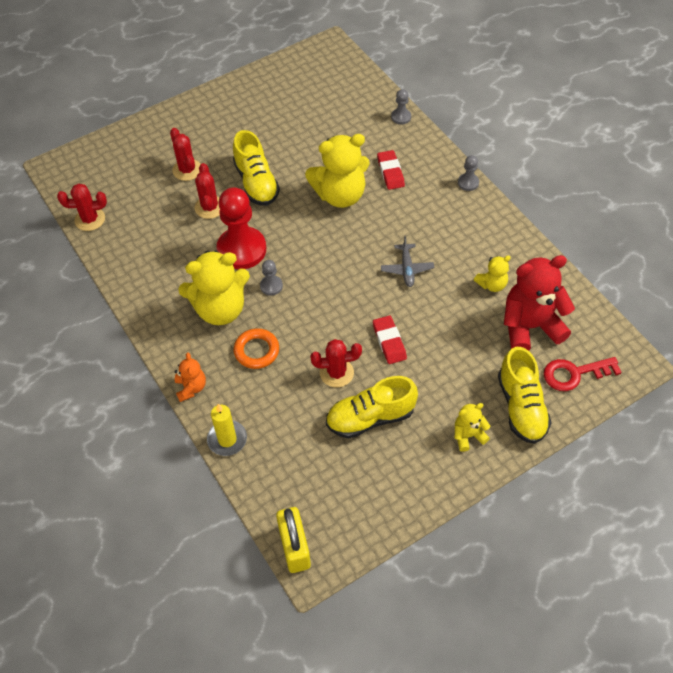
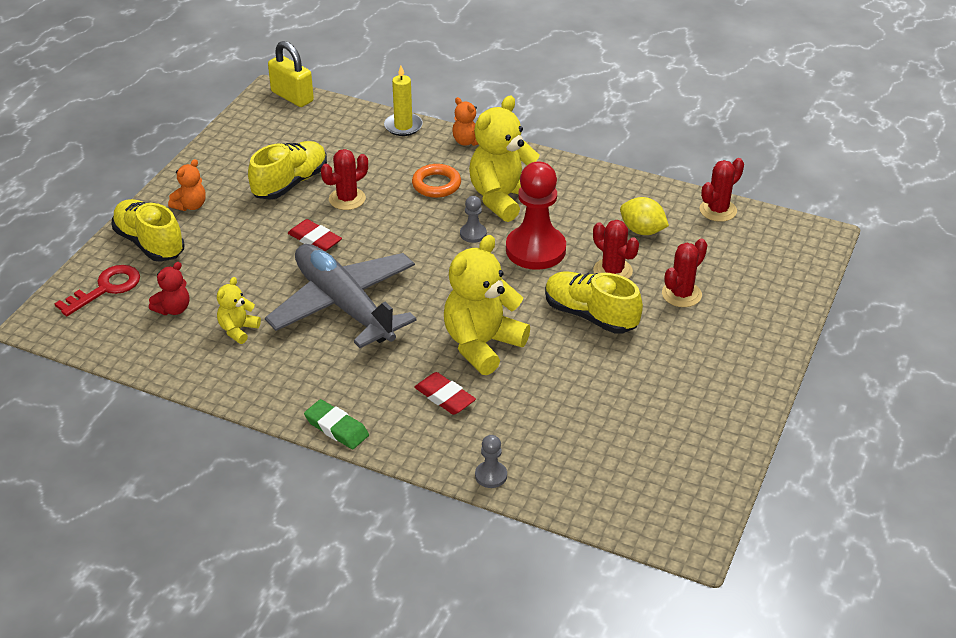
camera: 145 degrees right, 15 degrees down
red cactus [170,128,201,181] -> red cactus turned 75 degrees counterclockwise [662,238,707,307]
grey plane [381,236,434,287] -> grey plane [265,244,417,348], size x2.46
yellow teddy bear [455,403,490,452] -> orange teddy bear [168,159,206,211]
grey pawn [458,155,479,191] -> green eraser [304,399,369,449]
red teddy bear [504,255,575,351] -> red teddy bear [149,262,189,315], size x0.49
none -> yellow lemon [620,197,669,235]

